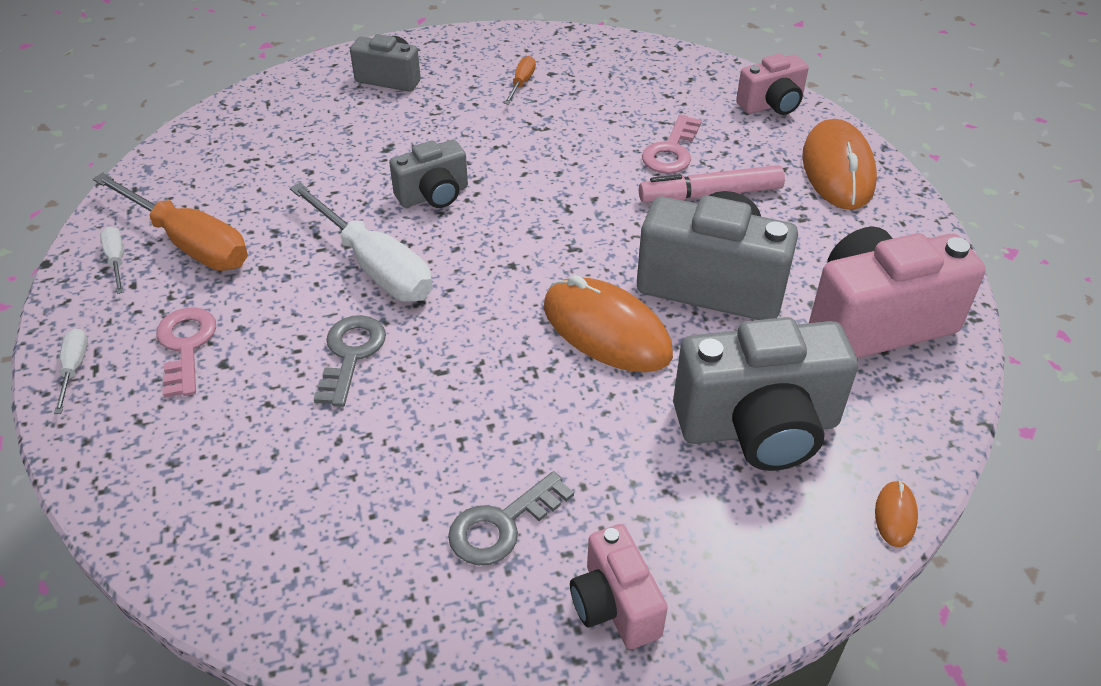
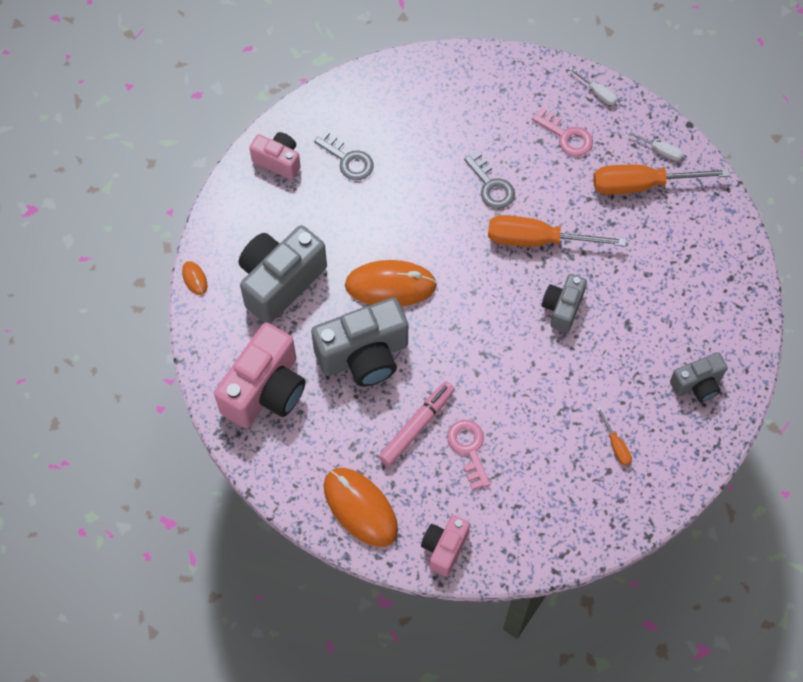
camera: 140 degrees right, 20 degrees up
white screwdriver [290,183,433,302] -> orange screwdriver [488,215,626,247]
grey key [448,471,574,565] -> grey key turned 120 degrees clockwise [314,130,374,181]

